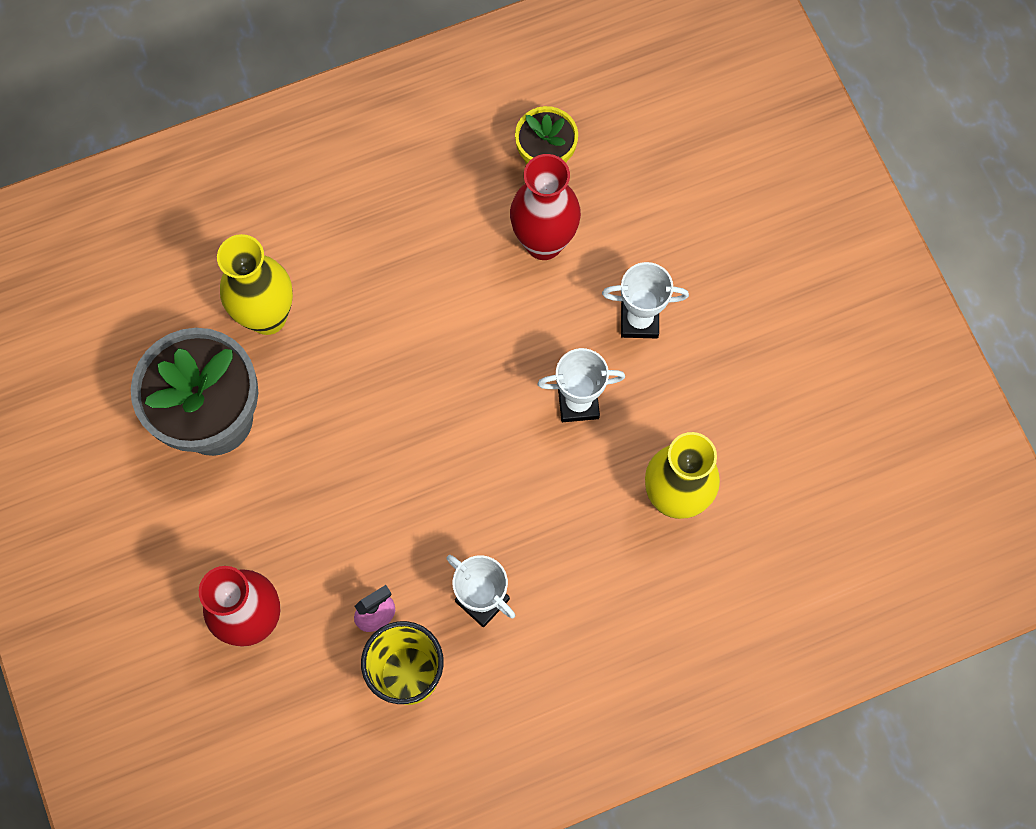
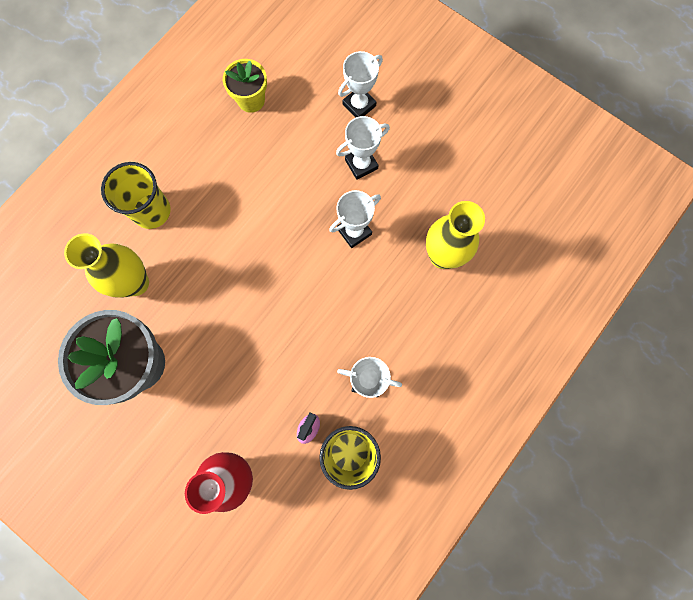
camera: 30 degrees left, 5 degrees up
red vase [510,154,581,260] -> none
none -> yellow cup [101,162,171,229]
none -> white trophy [338,51,383,118]

